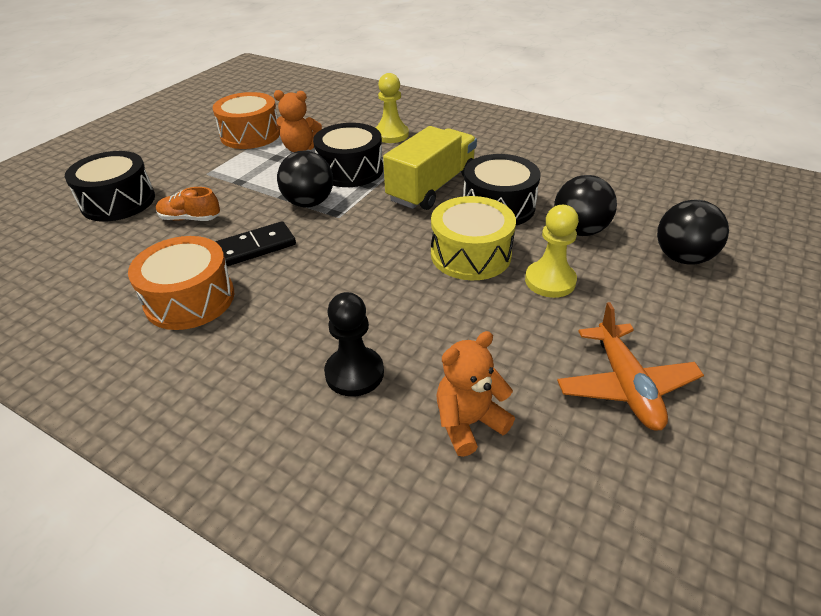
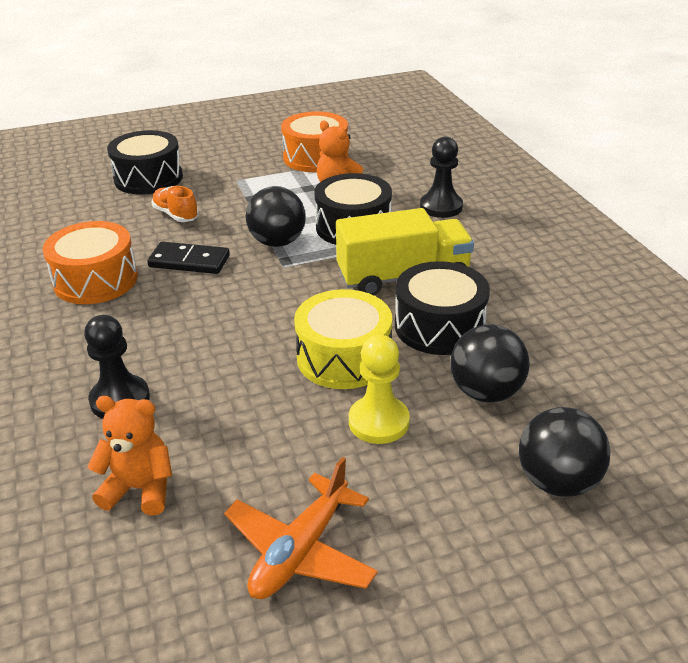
camera: 40 degrees right, 5 degrees down
yellow pawn [375,73,409,143] -> black pawn [420,137,463,218]

